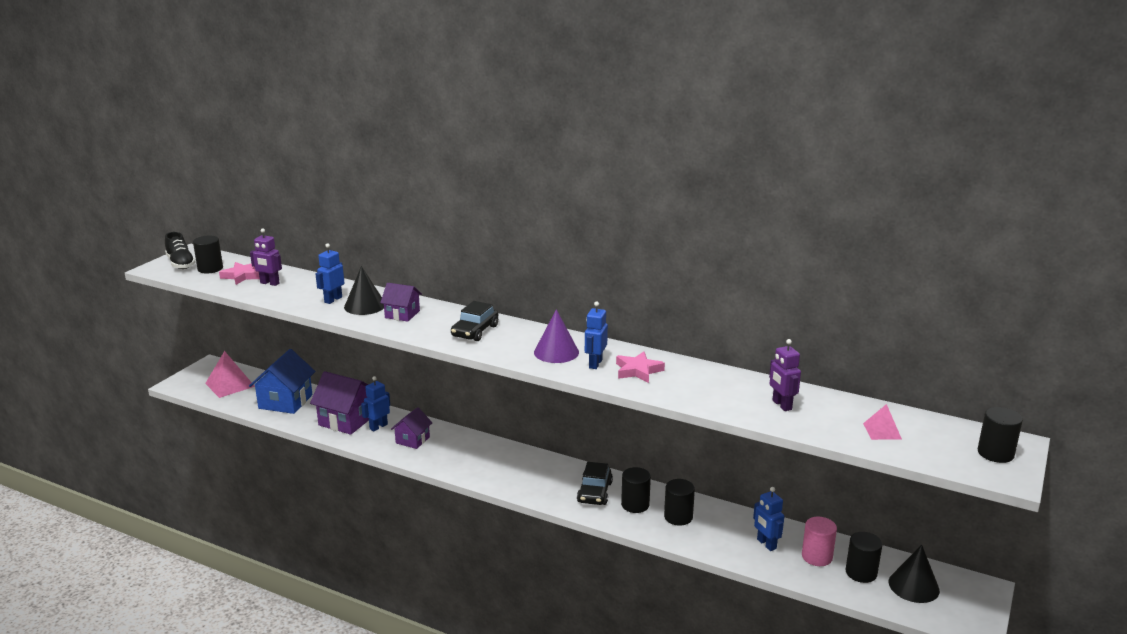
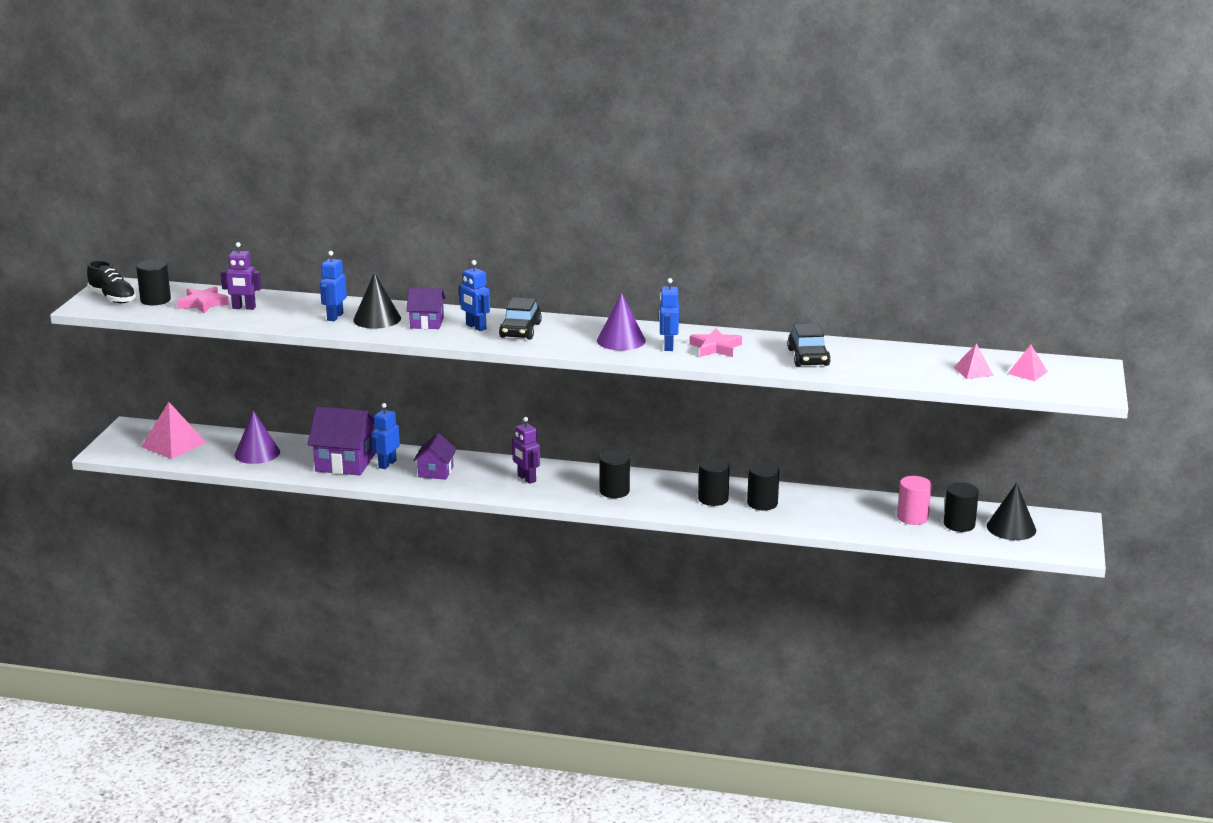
camera: 15 degrees left, 0 degrees up
blue house [249,349,316,414] -> purple cone [235,411,280,464]
black car [577,462,613,505] -> black car moved to [787,323,831,367]
blue robot [753,487,784,551] -> blue robot moved to [459,260,490,331]
purple robot [769,339,801,411] -> purple robot moved to [512,417,540,484]
black cylinder [978,407,1023,463] -> black cylinder moved to [600,451,630,498]
none -> pink pyramid [1008,345,1048,381]

